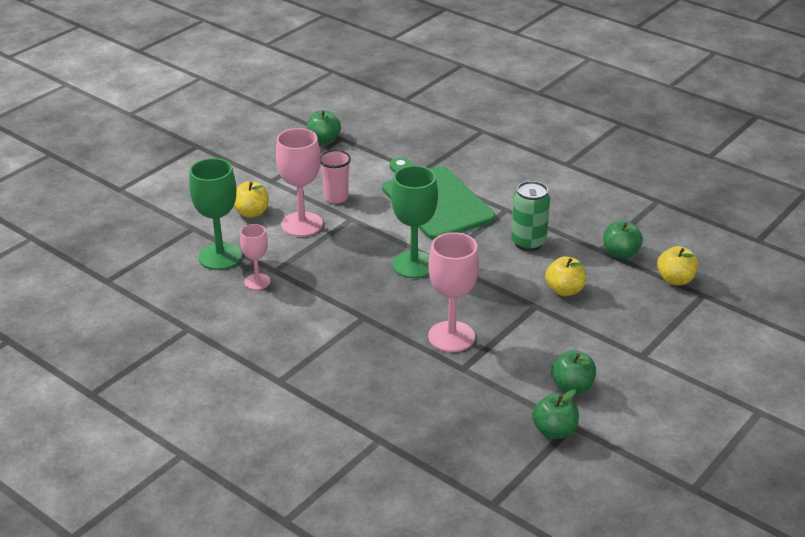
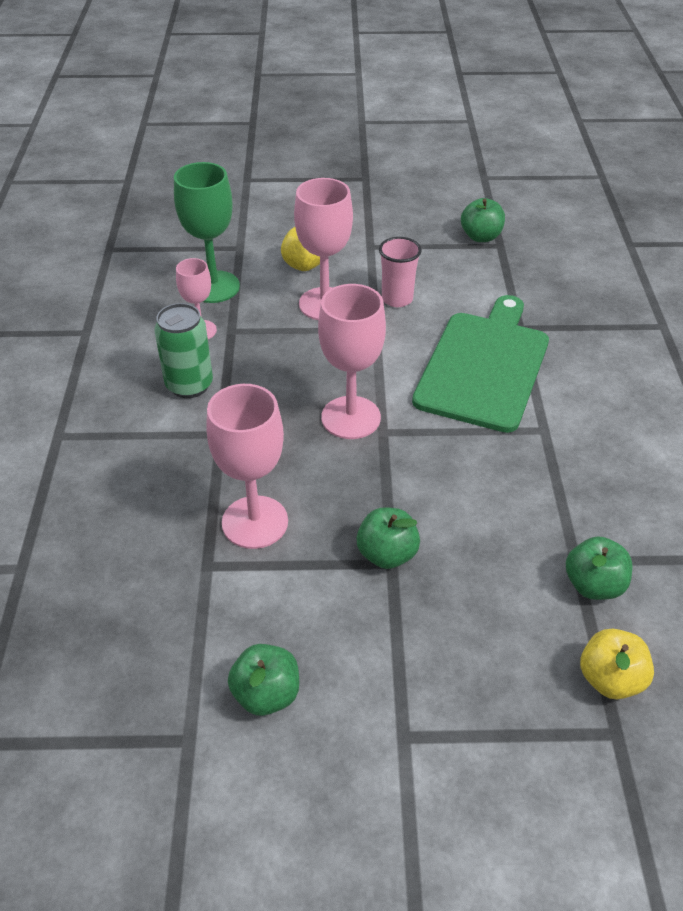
camera: 50 degrees right, 10 degrees up
green goblet [391,166,438,278] -> pink goblet [318,284,386,439]
green can [511,181,550,251] -> green can moved to [154,303,213,398]
green apple [532,390,579,439] -> green apple moved to [356,507,420,569]
yellow apple [545,256,586,296] -> none

